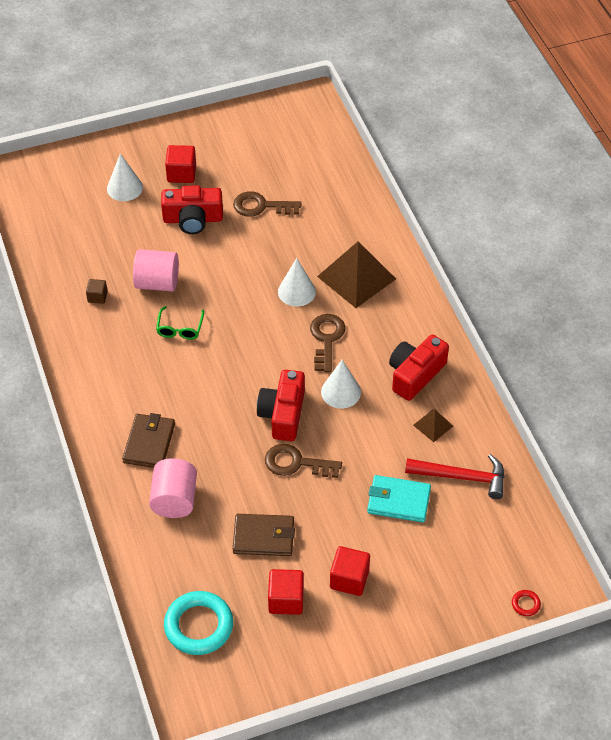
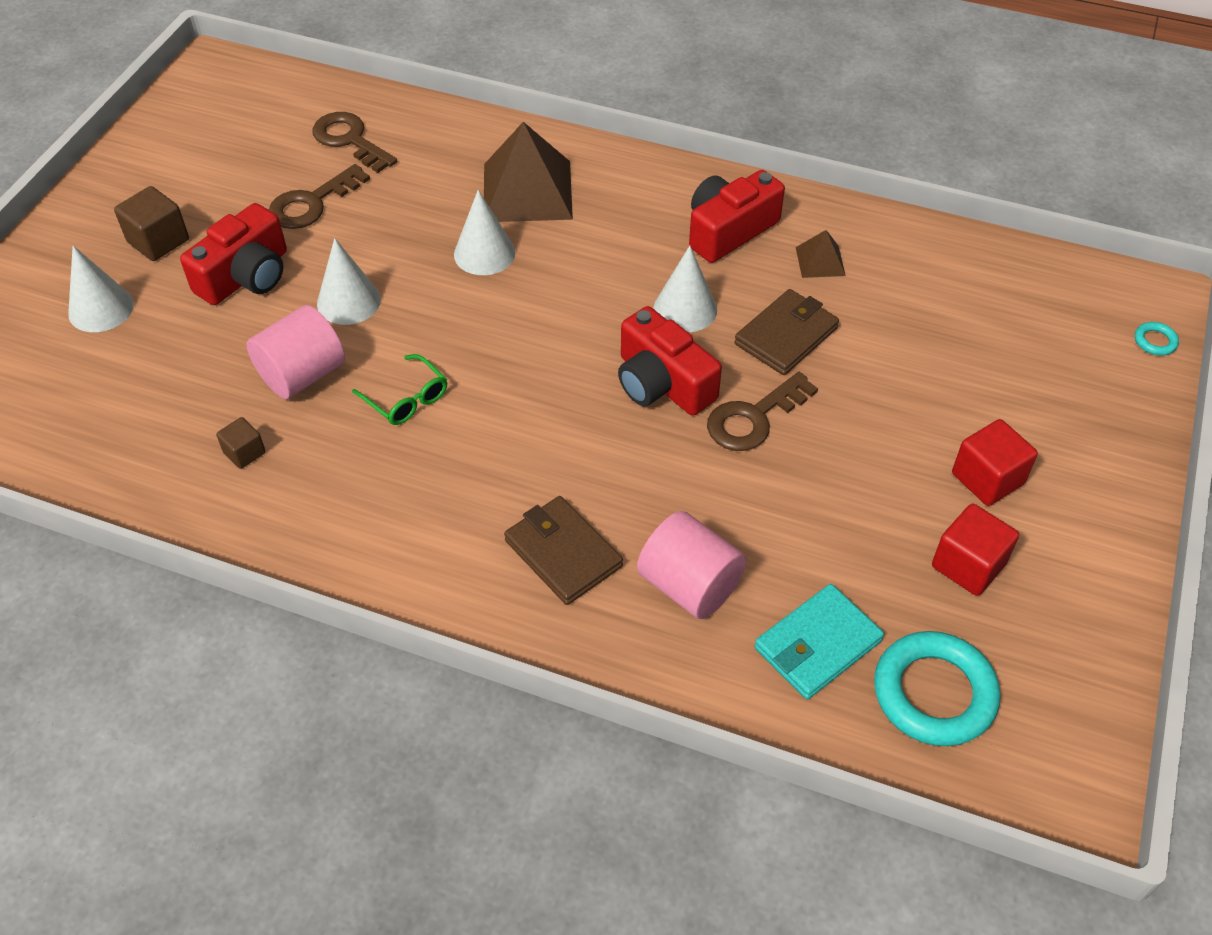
camera: 50 degrees left, 0 degrees up
red cube [165,145,196,183] -> brown cube [114,186,189,261]
brown wallet [233,514,295,556] -> brown wallet moved to [734,289,839,375]
brown key [310,314,346,372] -> brown key moved to [312,112,397,173]
turquoise wallet [367,475,431,522] -> turquoise wallet moved to [755,584,884,699]
red camera [389,335,449,401] -> red camera turned 60 degrees clockwise [689,170,785,263]
red hammer [405,454,505,499] -> none
red ring [512,590,541,616] -> turquoise ring [1135,322,1179,356]
none -> white cone [317,238,381,325]

